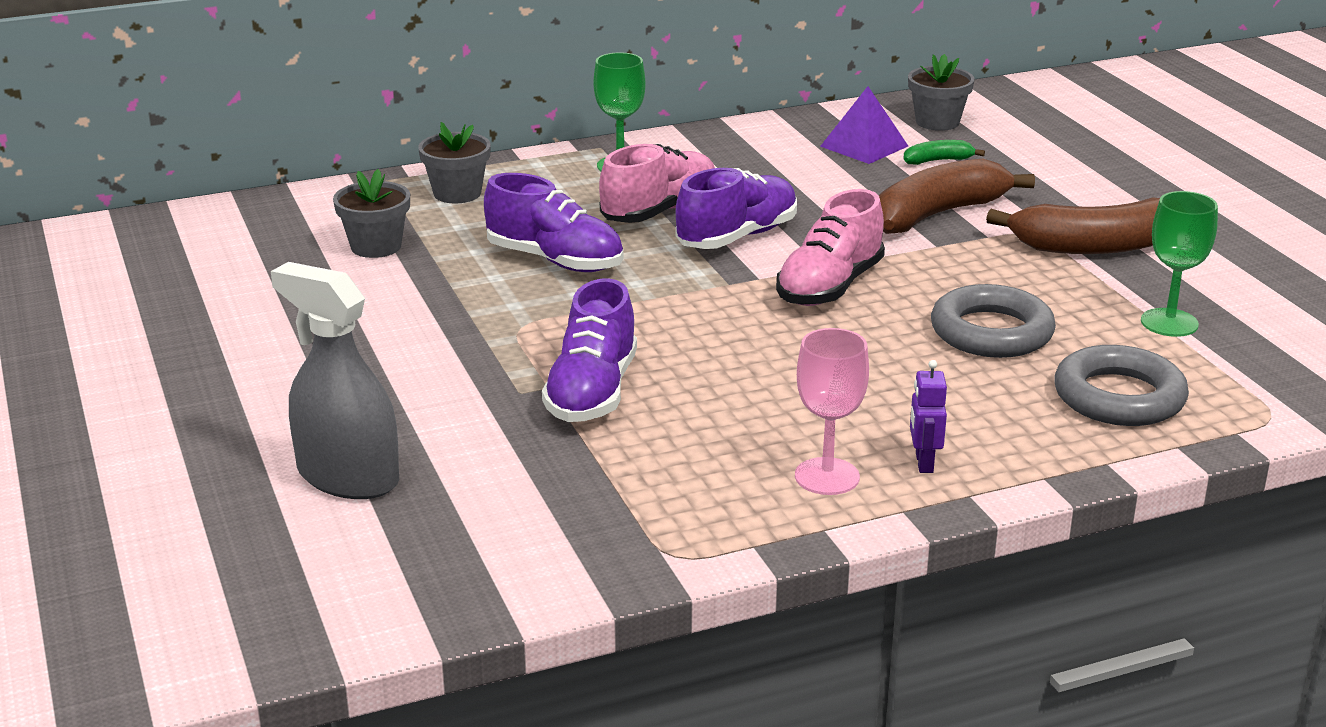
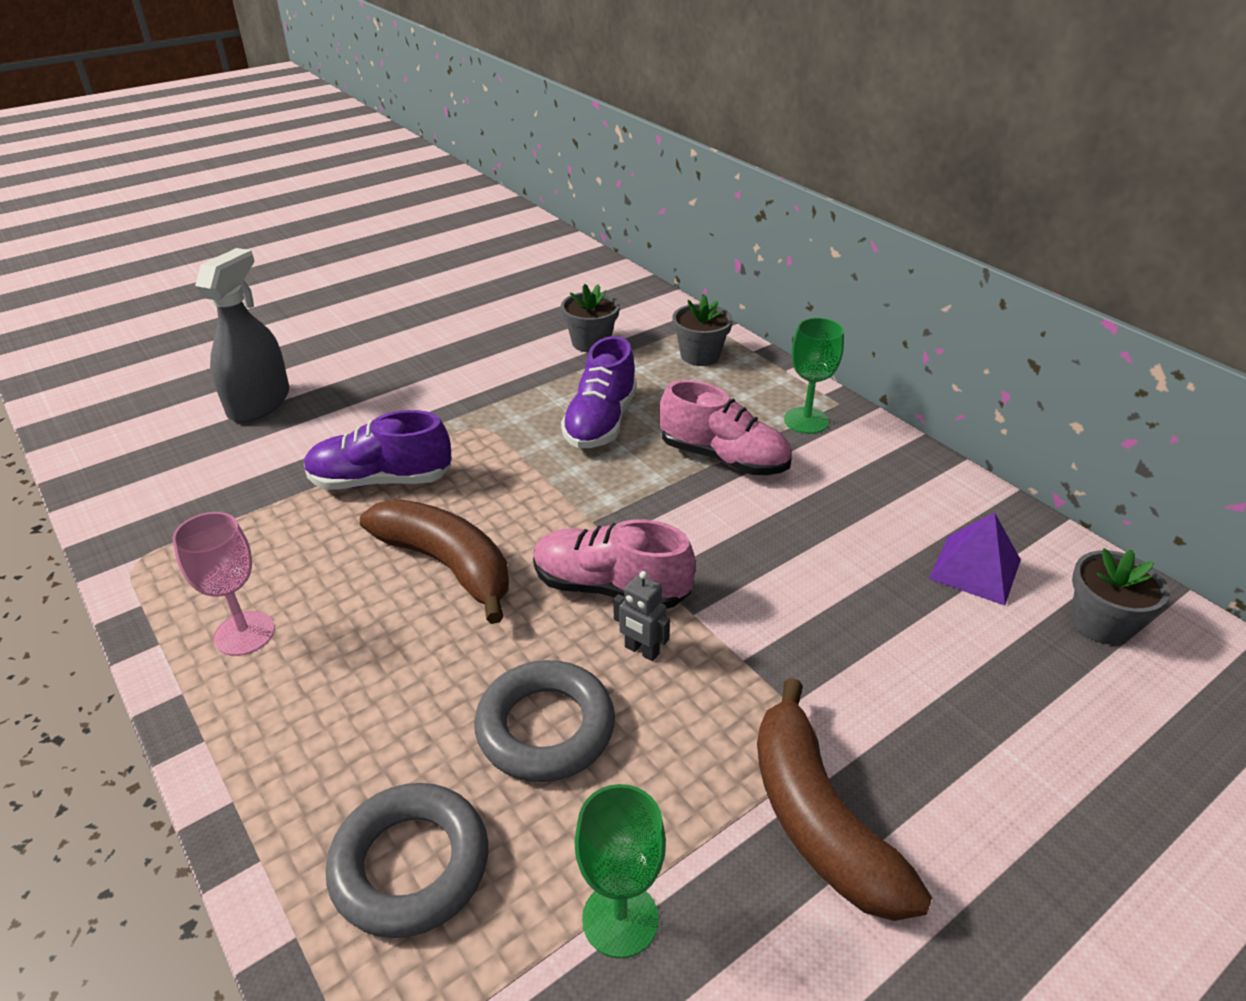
camera: 75 degrees right, 10 degrees up
purple shoe [676,168,797,249] -> none
brown banana [879,159,1035,234] -> brown banana moved to [360,499,509,624]
green banana [904,140,985,165] -> none
purple robot [910,360,947,473] -> none
none -> grey robot [613,571,670,661]

